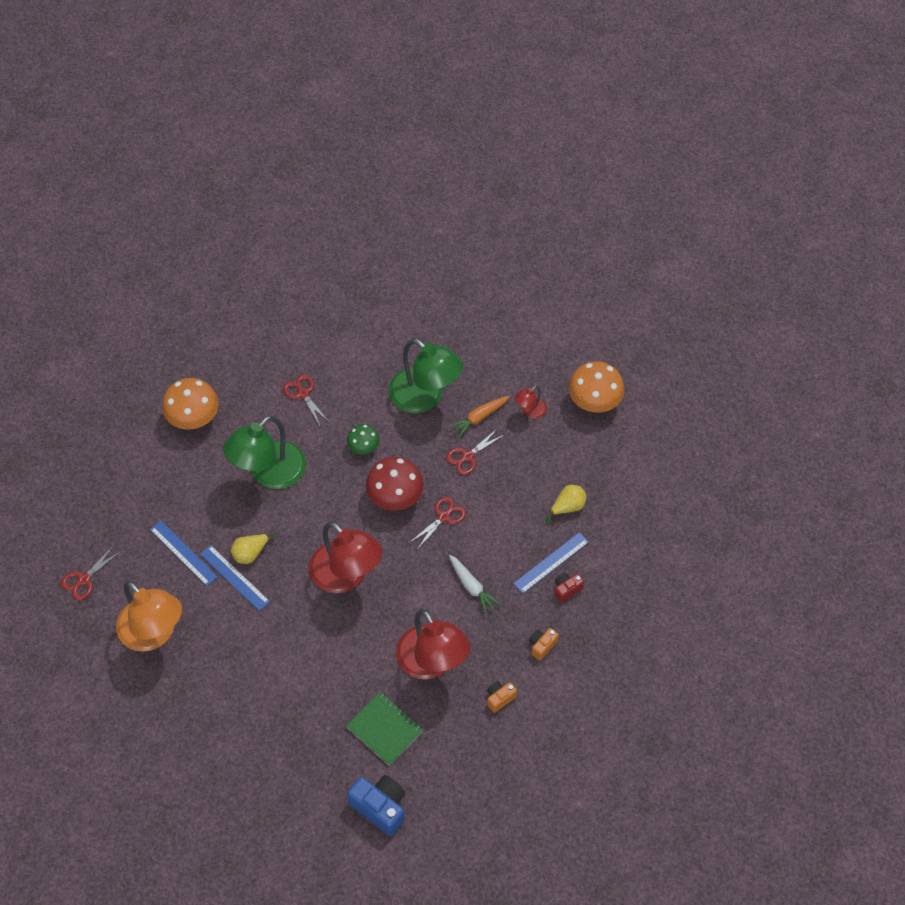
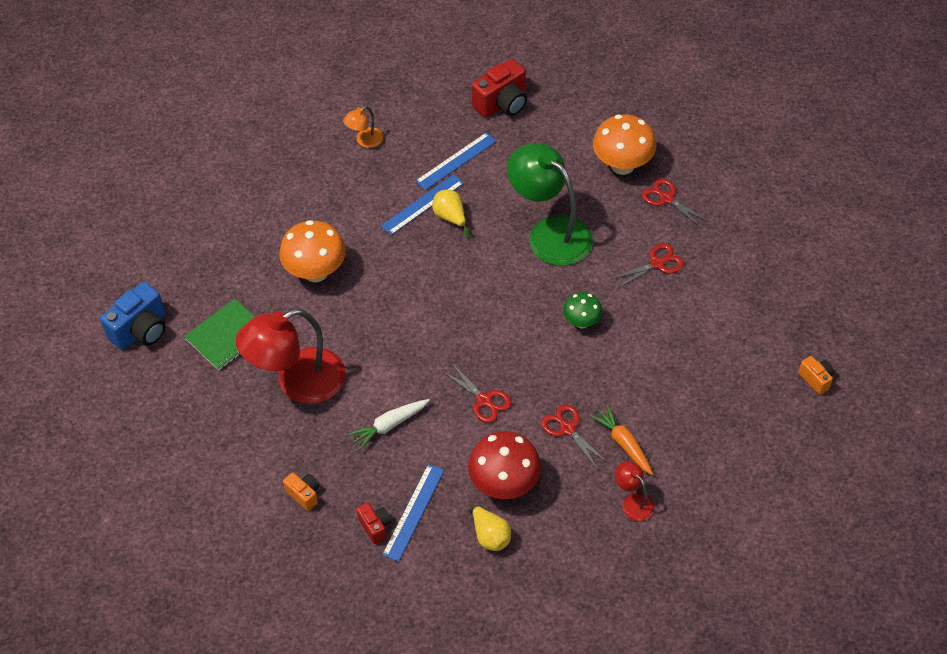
camera: 95 degrees right, 5 degrees down
red scissors [61,545,121,600] -> red scissors moved to [642,178,709,228]
orange lamp [116,581,182,652] -> orange lamp [343,106,383,148], size x0.45
red lamp [309,522,382,593] -> none
red mushroom [366,457,424,511] -> red mushroom moved to [468,431,541,499]
green lamp [389,338,463,413] -> none
orange camera [487,681,517,713] -> orange camera moved to [798,356,834,395]
blue ruler [513,532,589,594] -> blue ruler turned 60 degrees clockwise [382,464,444,562]
orange mushroom [569,361,625,412] -> orange mushroom moved to [279,220,346,282]
none -> red camera [472,59,527,118]

